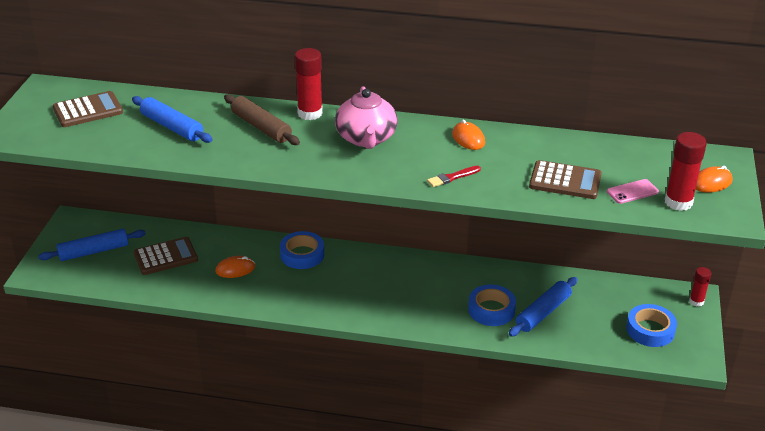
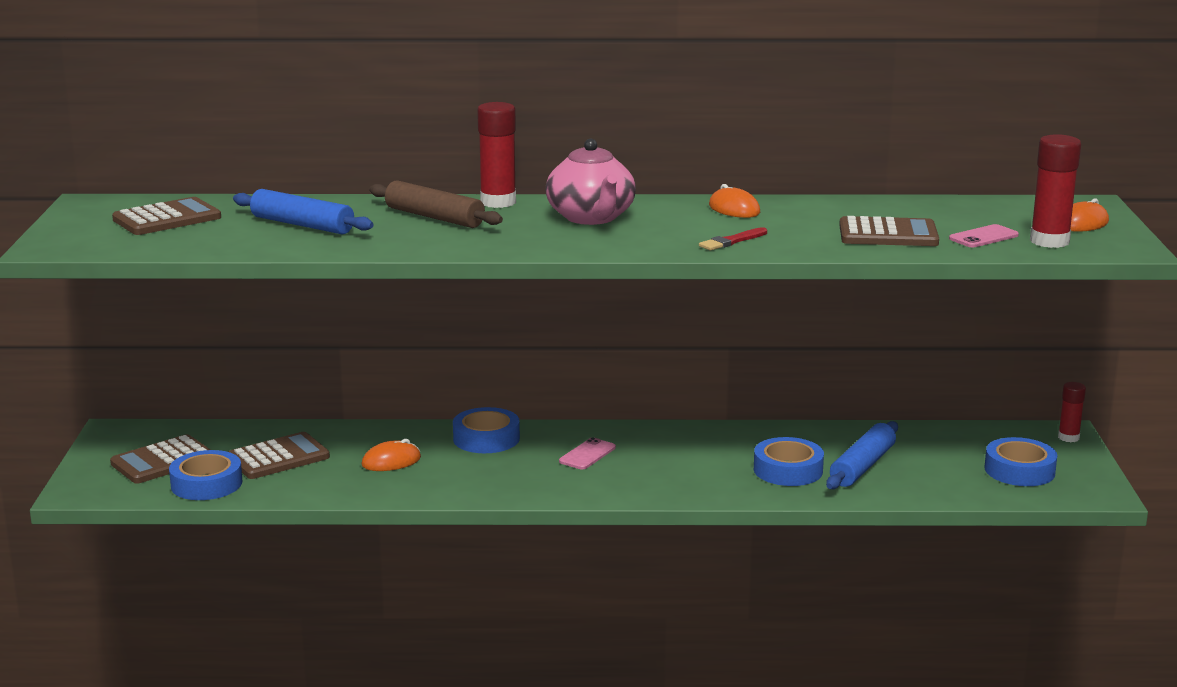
camera: 10 degrees left, 15 degrees down
blue rolling pin [38,229,146,261] -> brown calculator [110,434,210,484]
none -> blue tape [169,450,243,500]
none -> pink phone [559,437,616,469]

